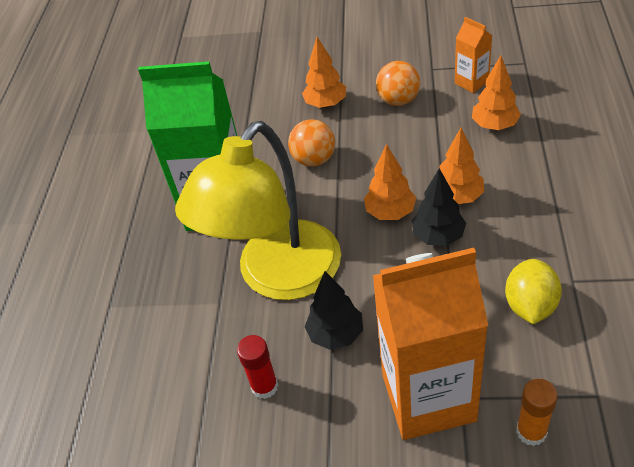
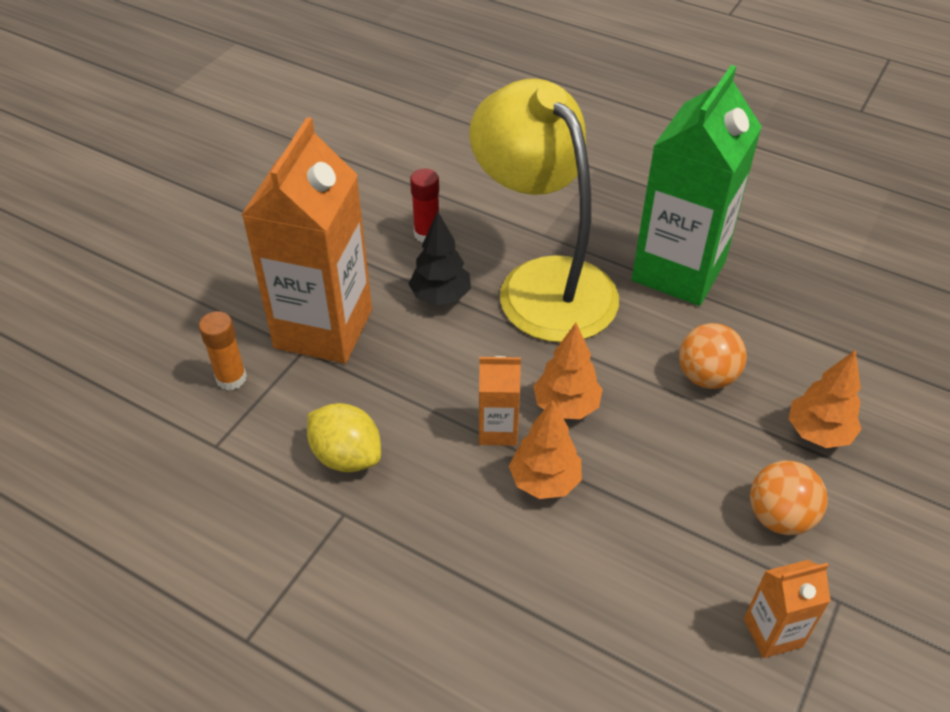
camera: 110 degrees right, 0 degrees up
black tree [412,168,466,246] -> orange carton [479,356,521,446]
orange tree [472,55,521,130] -> none

